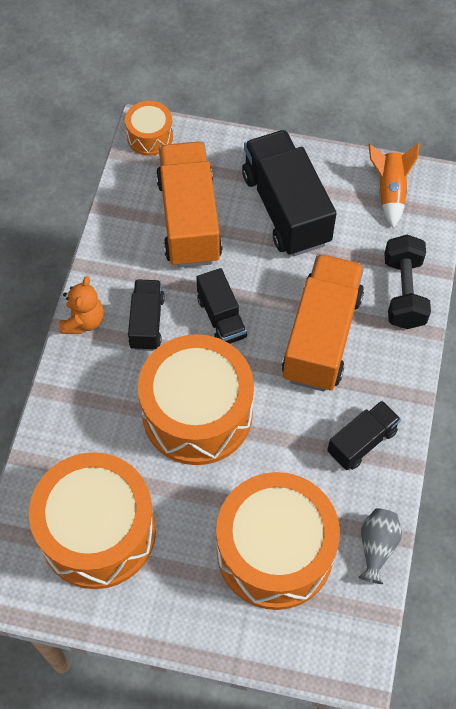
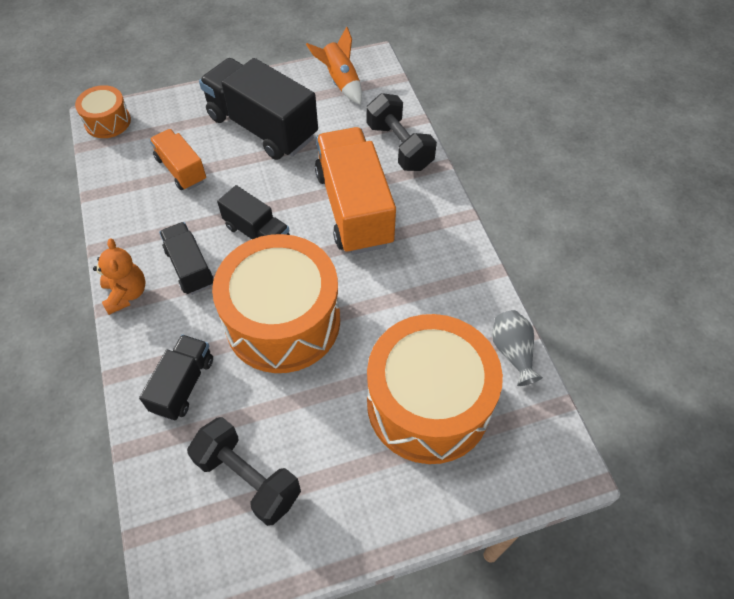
camera: 30 degrees left, 5 degrees down
orange drum [29,452,156,589] -> black dumbbell [187,417,301,526]
orange truck [156,142,223,268] -> orange truck [150,129,206,190], size x0.54
black truck [327,401,401,470] -> black truck moved to [139,335,213,421]

